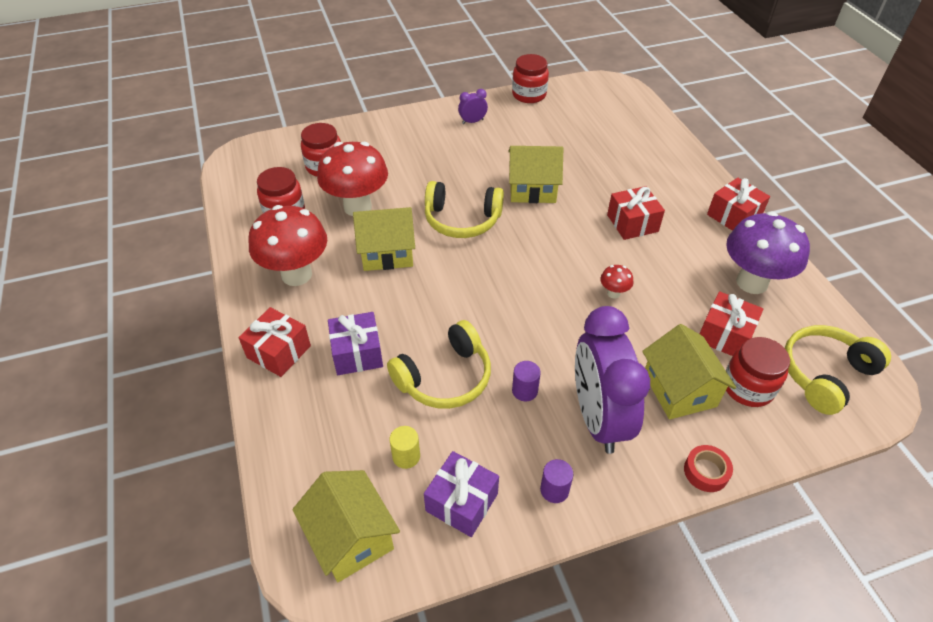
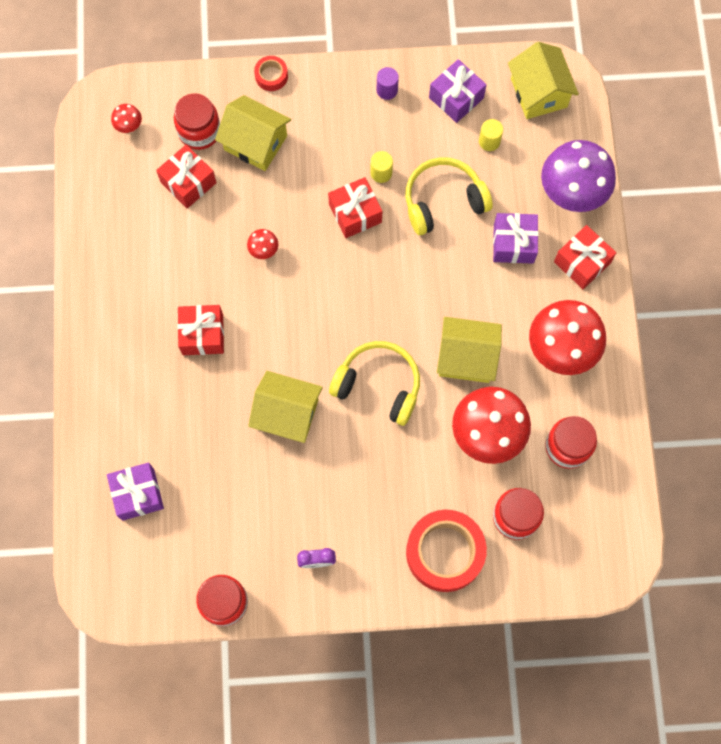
camera: 165 degrees left, 25 degrees up
purple cylinder [512,361,541,401] -> yellow cylinder [370,151,393,183]
purple clock [575,306,650,454] -> none
yellow house [642,324,736,419] -> yellow house turned 60 degrees counterclockwise [215,95,291,171]
red gift [707,178,770,231] -> red gift moved to [328,177,382,238]
purple mushroom [726,211,810,294] -> purple mushroom moved to [541,140,616,212]
yellow headphones [785,325,891,415] -> red mushroom [111,104,142,133]
none -> purple gift [107,463,164,521]
none -> red tape [406,510,487,592]

